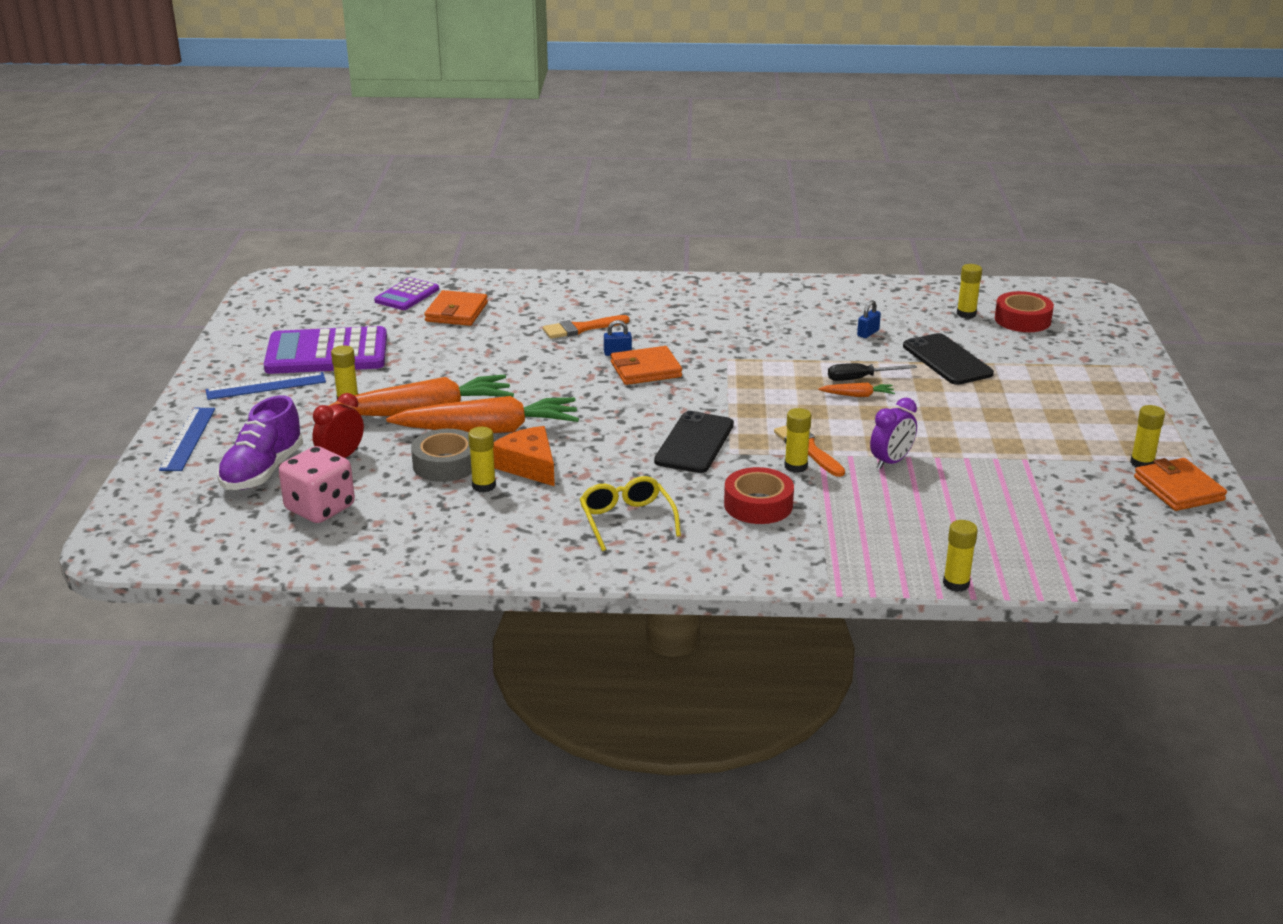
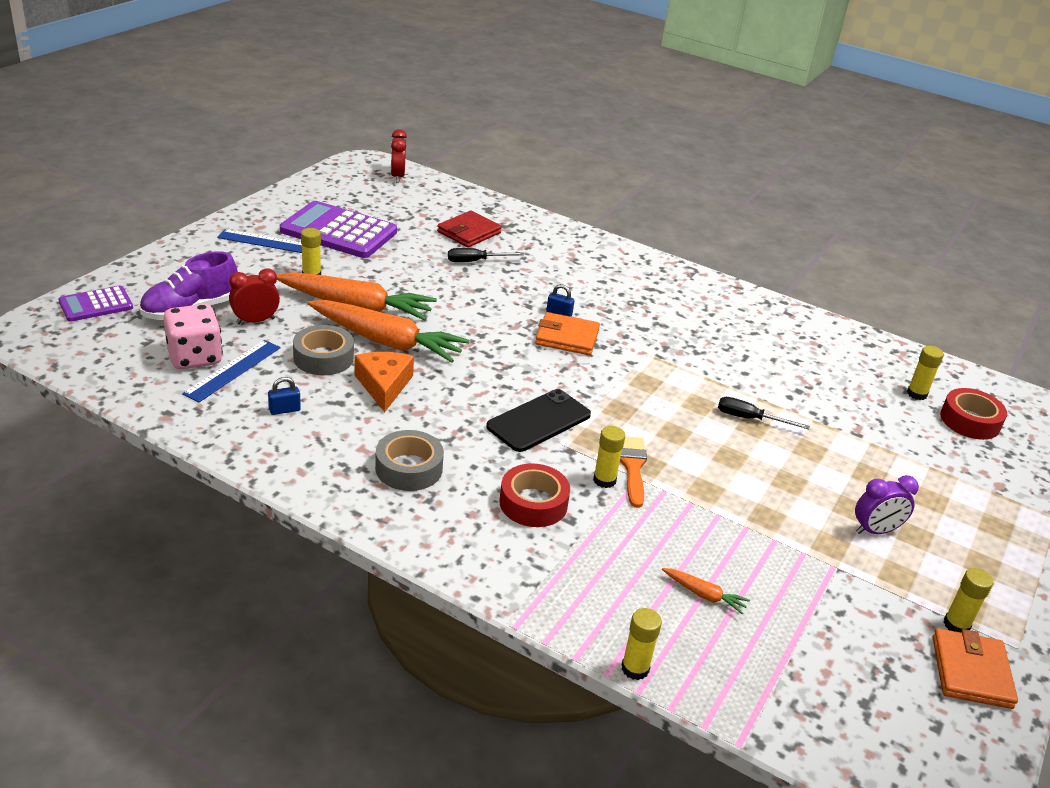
camera: 25 degrees right, 5 degrees up
blue ruler [159,408,215,471] -> blue ruler moved to [182,340,280,402]
purple calculator [374,278,439,310] -> purple calculator moved to [59,286,133,322]
orange wallet [424,290,488,326] -> red wallet [437,210,502,247]
yellow glue stick [468,427,496,492] -> none
orange brush [543,315,629,339] -> none
yellow glasses [580,476,681,551] -> grey tape [375,430,444,491]
orange carrot [818,383,895,397] -> orange carrot moved to [662,568,750,615]
blue padlock [857,300,881,338] -> blue padlock moved to [268,377,301,415]
purple clock [870,398,917,469] -> purple clock moved to [855,475,919,534]
black phone [903,333,994,385] -> none
none -> red clock [391,129,407,183]
none -> black screwdriver [448,248,524,262]

